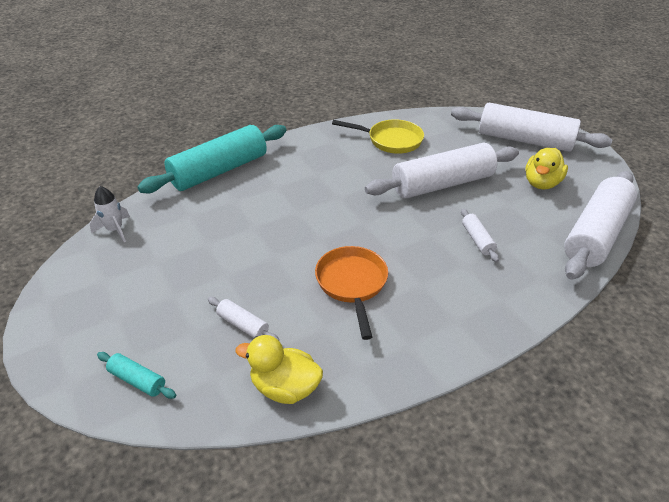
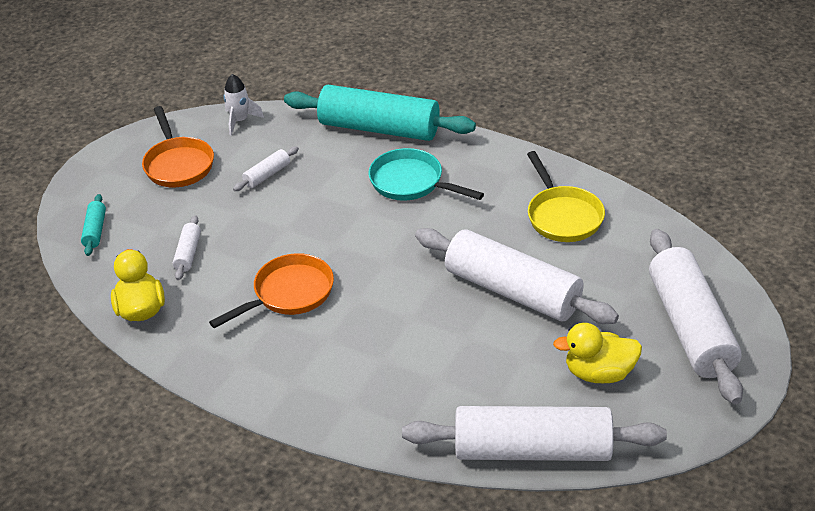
camera: 60 degrees right, 0 degrees up
white rolling pin [461,209,499,262] -> white rolling pin moved to [233,146,299,191]
none -> orange pan [142,106,214,187]
none -> turquoise pan [369,148,484,201]

